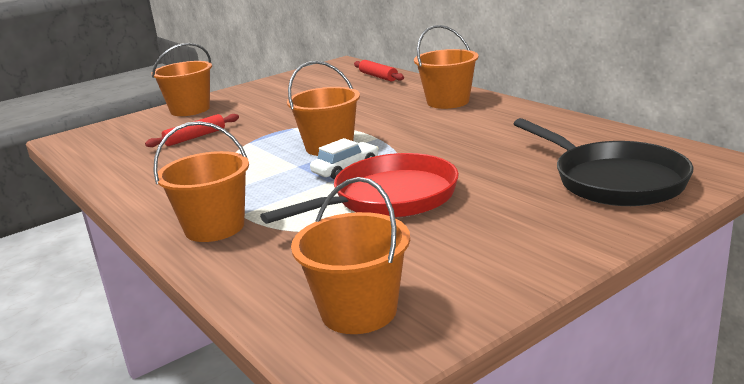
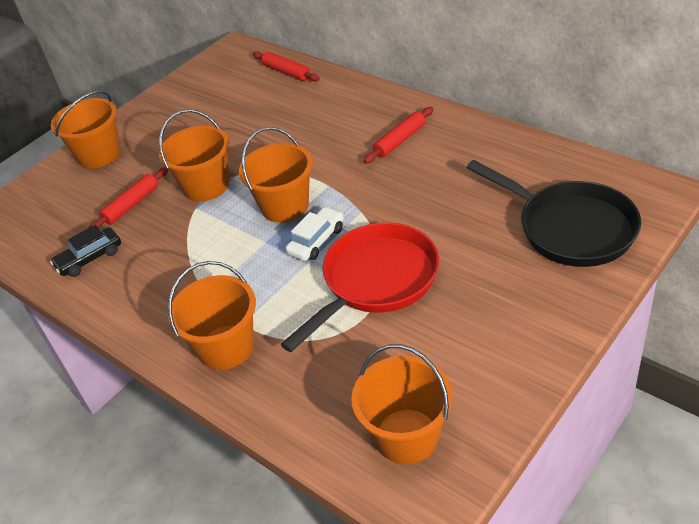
camera: 10 degrees left, 20 degrees up
orange bucket [414,25,479,109] -> orange bucket moved to [159,109,229,201]
none -> black car [50,225,121,277]
none -> red rolling pin [364,107,433,164]

